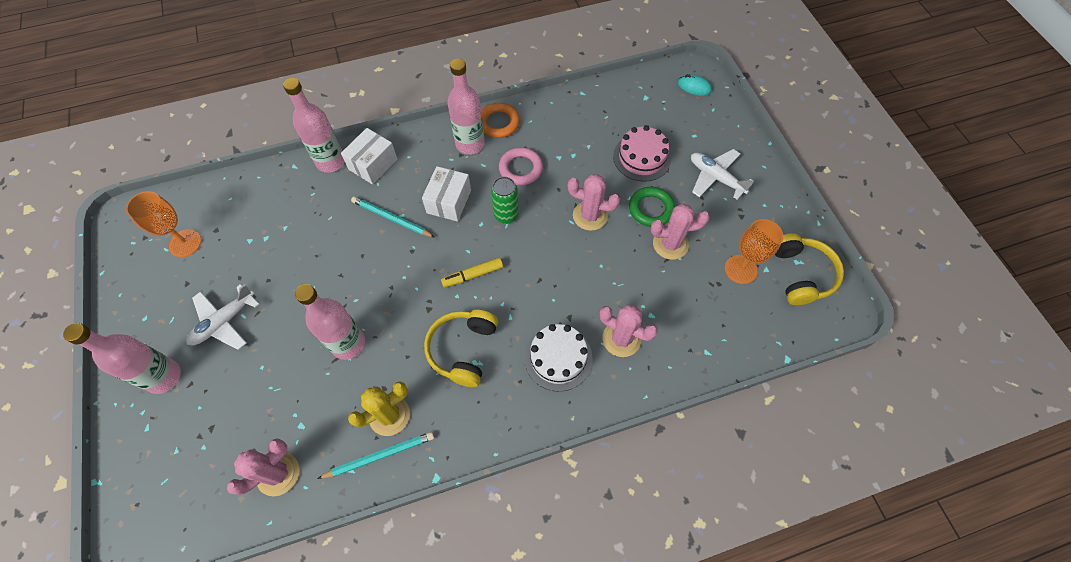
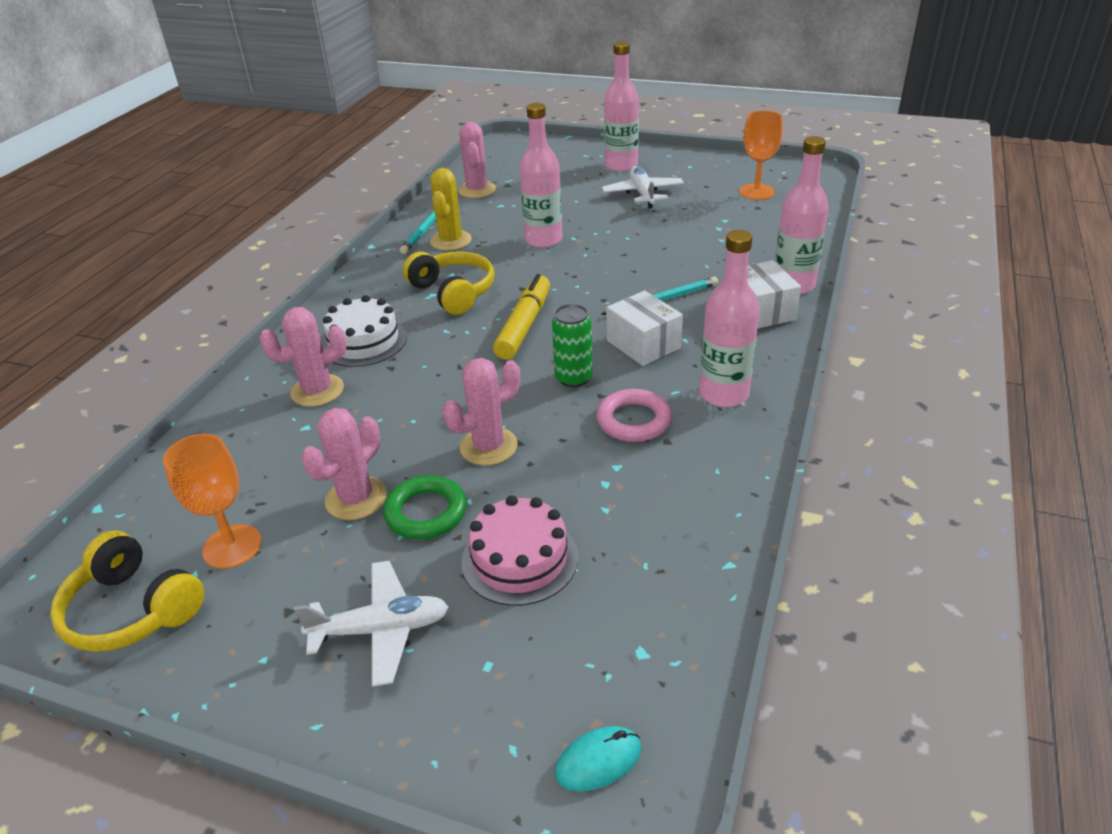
camera: 130 degrees right, 25 degrees down
yellow marker [441,257,503,288] -> yellow marker [493,274,550,360], size x1.53
orange ring [481,103,520,138] -> none

